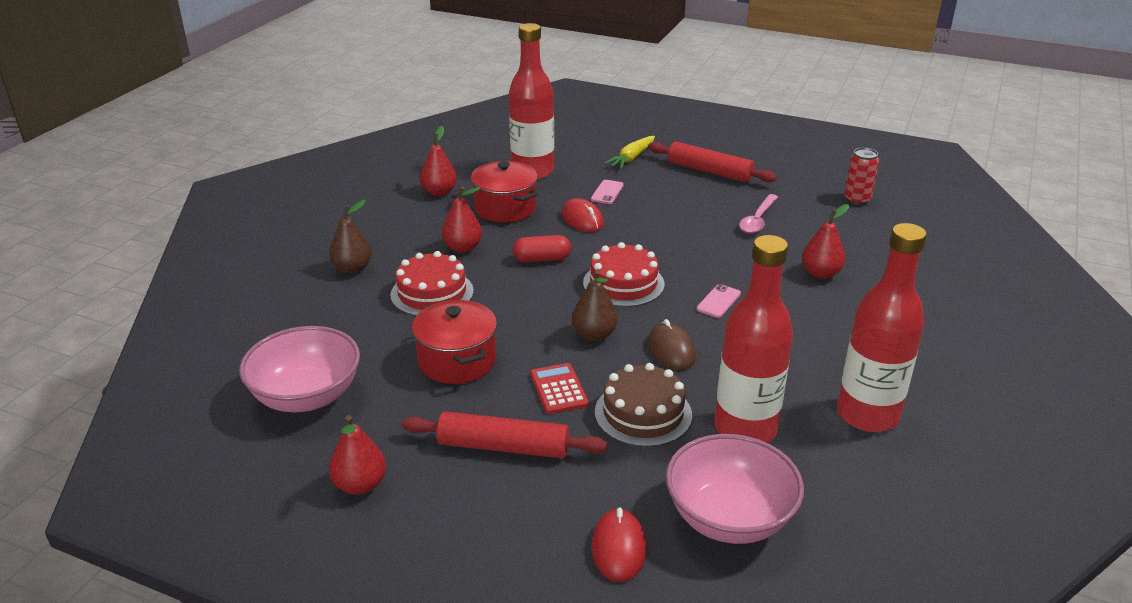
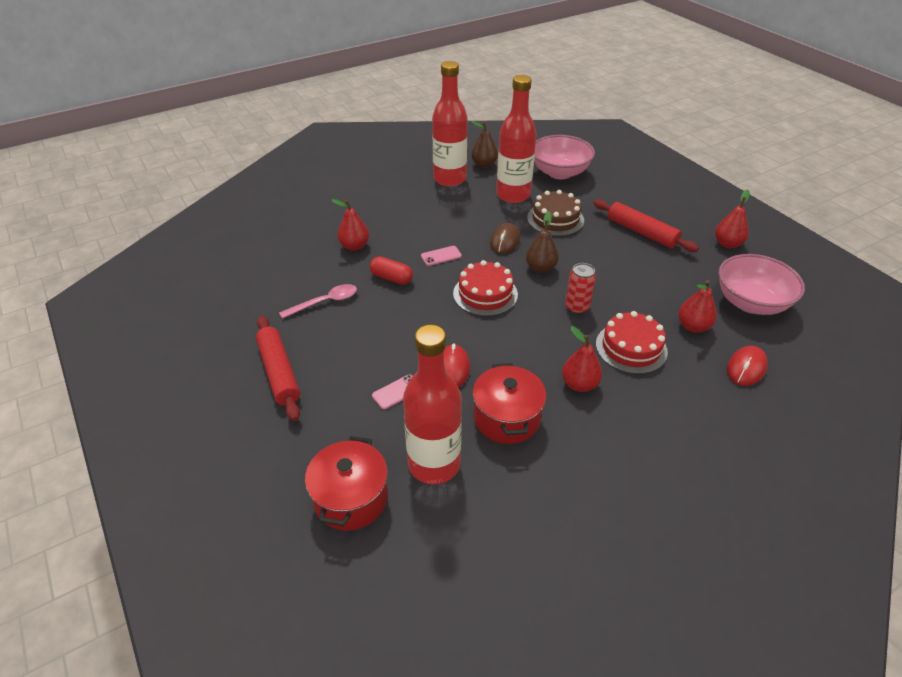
camera: 145 degrees left, 10 degrees up
brown pear [329,200,372,274] -> brown pear moved to [471,121,498,168]
red pot [412,300,497,384] -> red pot moved to [305,436,388,531]
red pear [420,126,457,196] -> red pear moved to [678,280,717,333]
red capsule [513,235,571,262] -> red capsule moved to [369,256,413,285]
red calculator [530,363,589,414] -> none
red mouse [591,507,647,582] -> red mouse moved to [727,346,768,386]
yellow carrot [604,136,655,169] -> none
red can [844,148,879,205] -> red can moved to [565,263,596,314]

